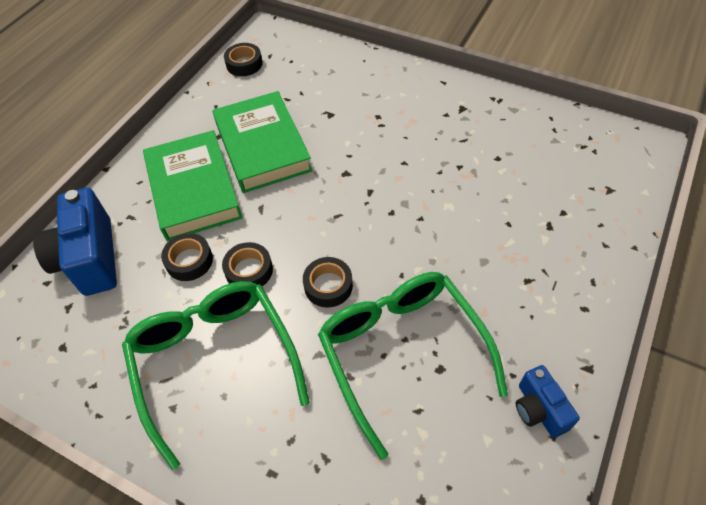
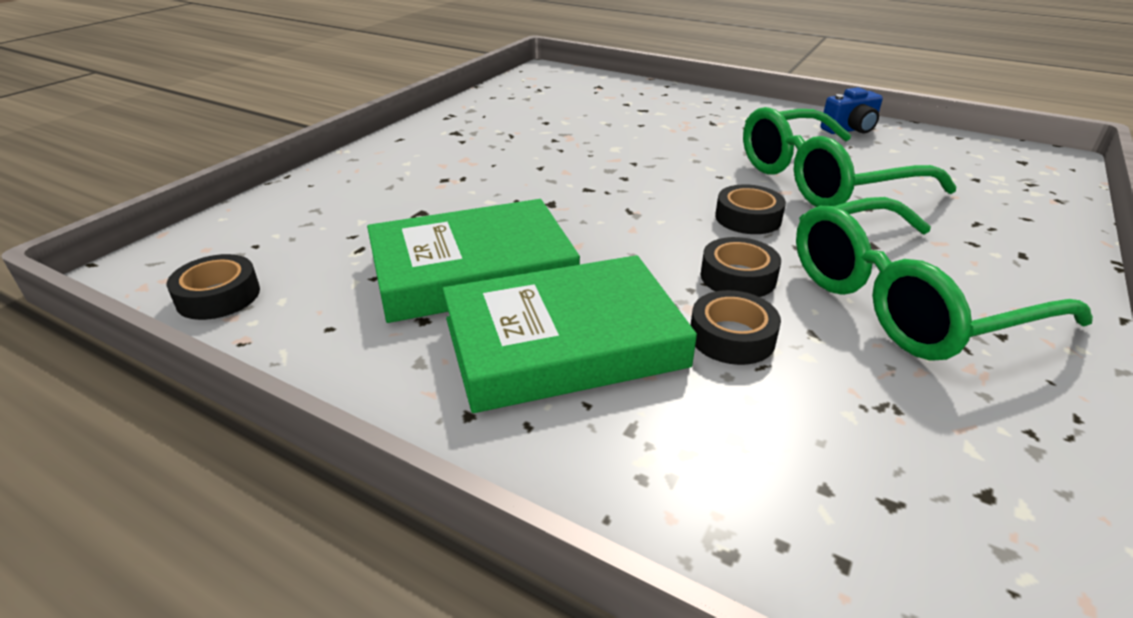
camera: 90 degrees left, 20 degrees down
blue camera [33,188,117,296] -> none

